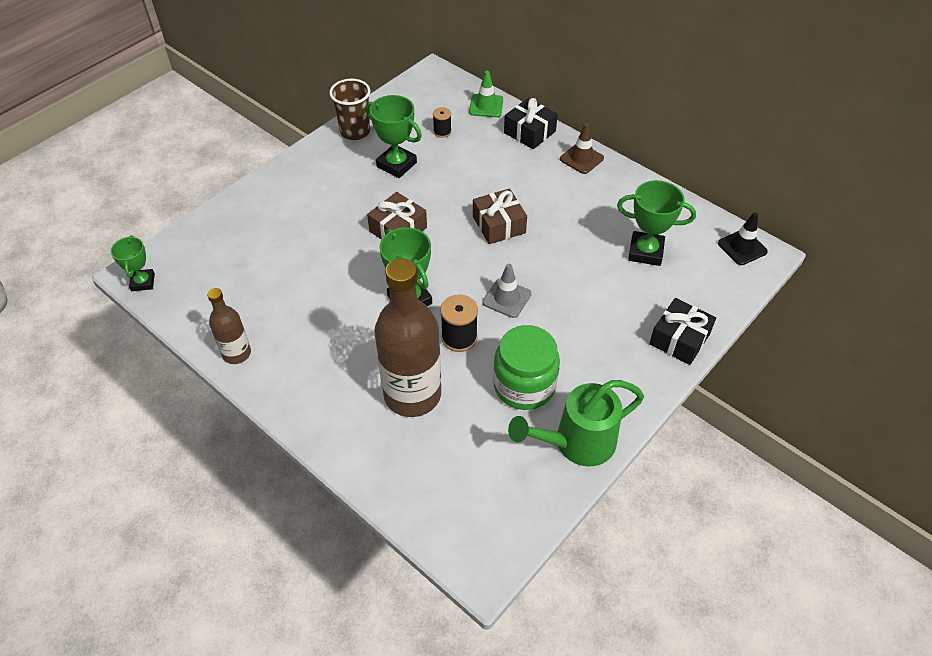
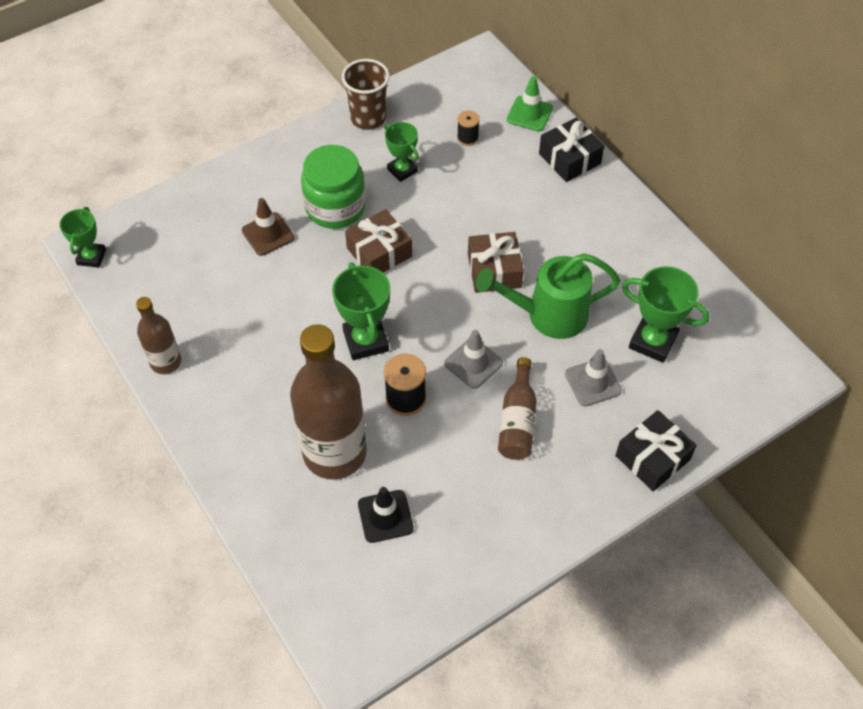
camera: 15 degrees right, 5 degrees up
green trophy [365,95,422,178] -> green trophy [385,122,419,182], size x0.65
green jar [493,325,560,410] -> green jar moved to [301,145,366,229]
green watering can [508,380,644,467] -> green watering can moved to [476,253,621,339]
brown traffic cone [560,123,604,174] -> brown traffic cone moved to [242,198,295,256]
black traffic cone [718,212,768,265] -> black traffic cone moved to [358,487,414,543]
none -> brown bottle [498,357,537,460]
none -> grey traffic cone [565,349,622,407]

